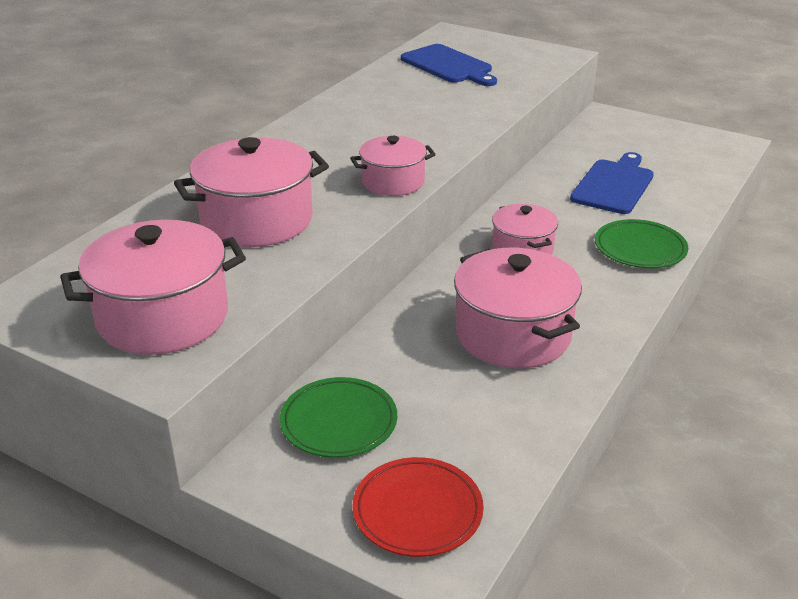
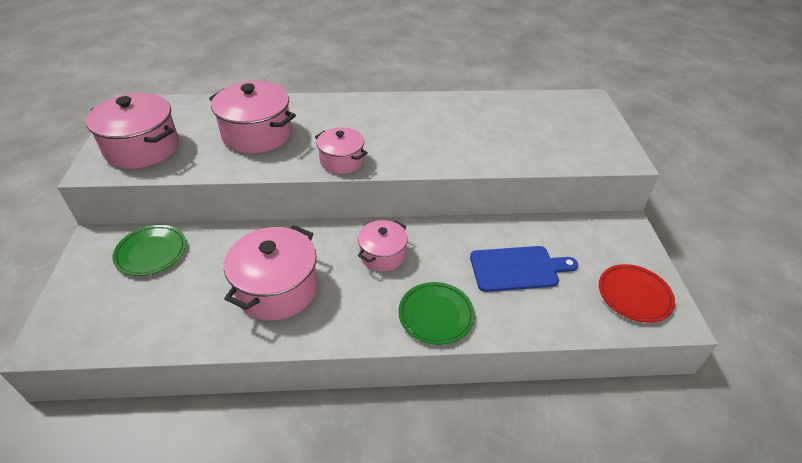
camera: 55 degrees right, 10 degrees up
red plate [352,457,484,557] -> red plate moved to [599,264,675,323]
blue cutting board [401,44,497,86] -> none

